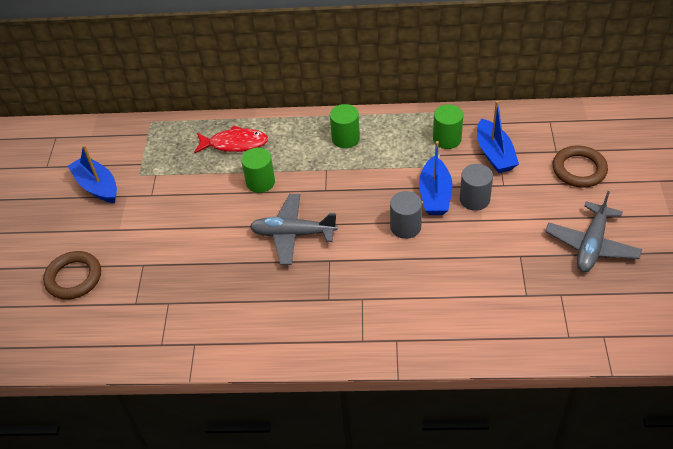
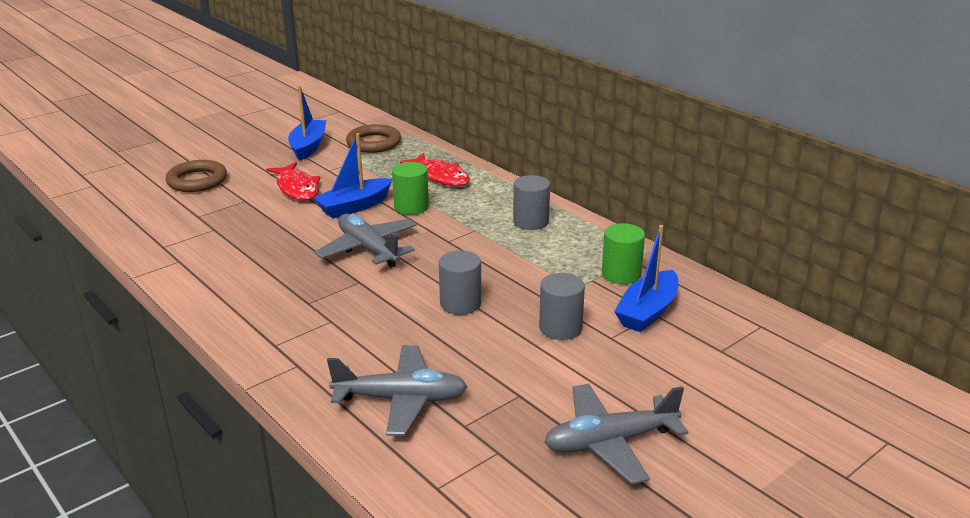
camera: 45 degrees right, 20 degrees down
green cylinder [330,104,360,148] -> grey cylinder [513,175,550,230]
blue boat [419,141,452,215] -> blue boat moved to [313,133,392,218]
brown ring [553,145,608,188] -> brown ring moved to [346,124,401,153]
none -> red fish [266,162,320,201]
none -> grey plane [327,345,468,436]

